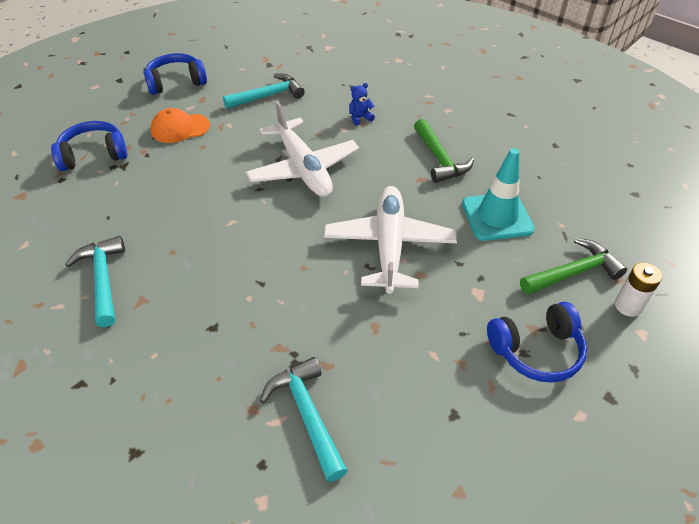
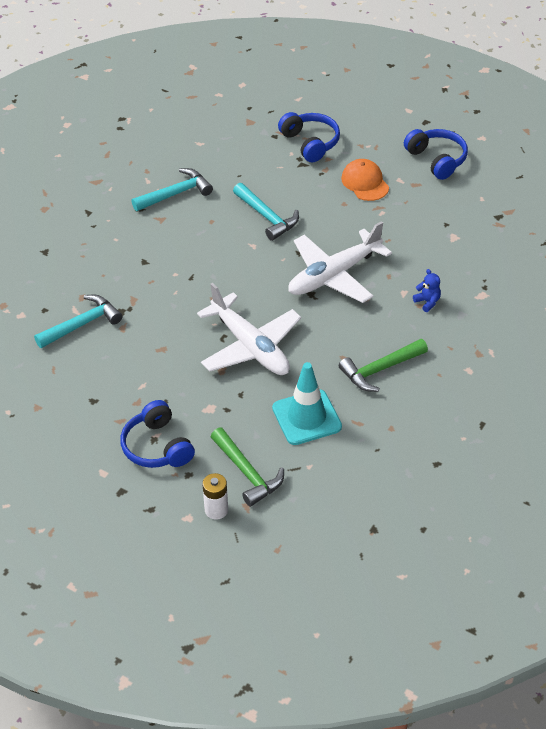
camera: 80 degrees right, 0 degrees up
turquoise hammer [223,74,305,109] -> turquoise hammer moved to [233,183,299,241]
white plane [324,186,457,294] -> white plane turned 60 degrees clockwise [197,283,301,375]

